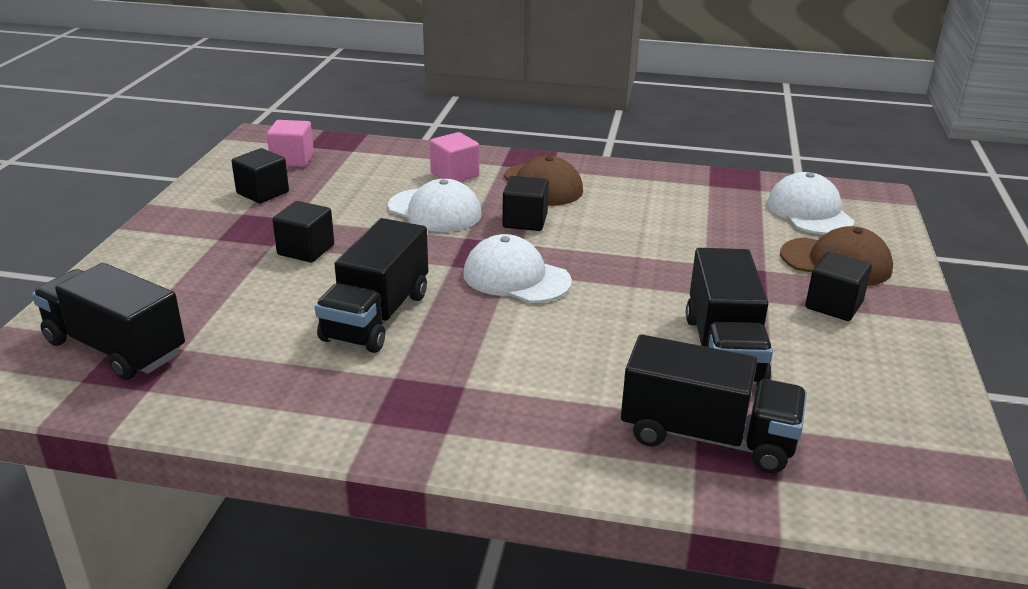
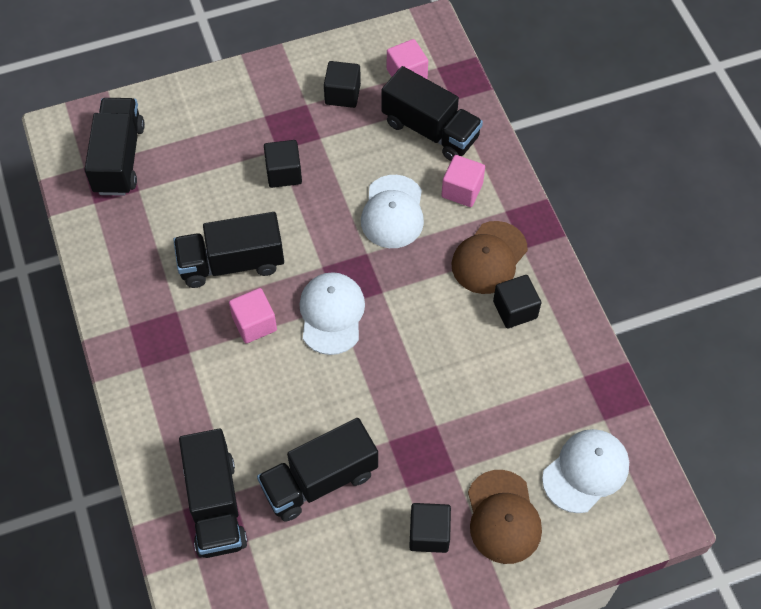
camera: 60 degrees right, 30 degrees up
black cube [502,176,549,231] -> black cube moved to [493,275,541,329]
none -> pink cube [229,288,277,343]
none -> black truck [382,66,483,161]

